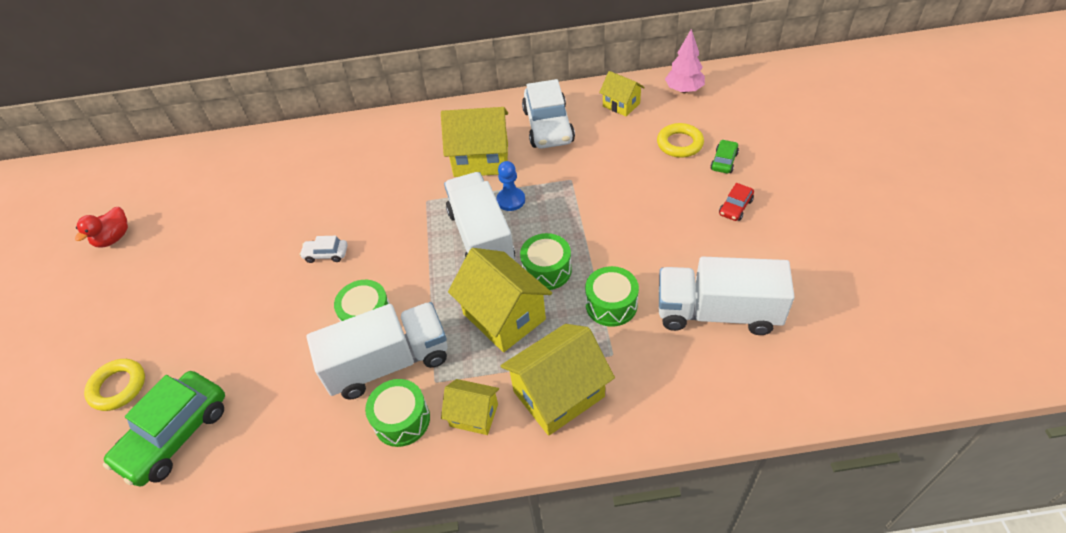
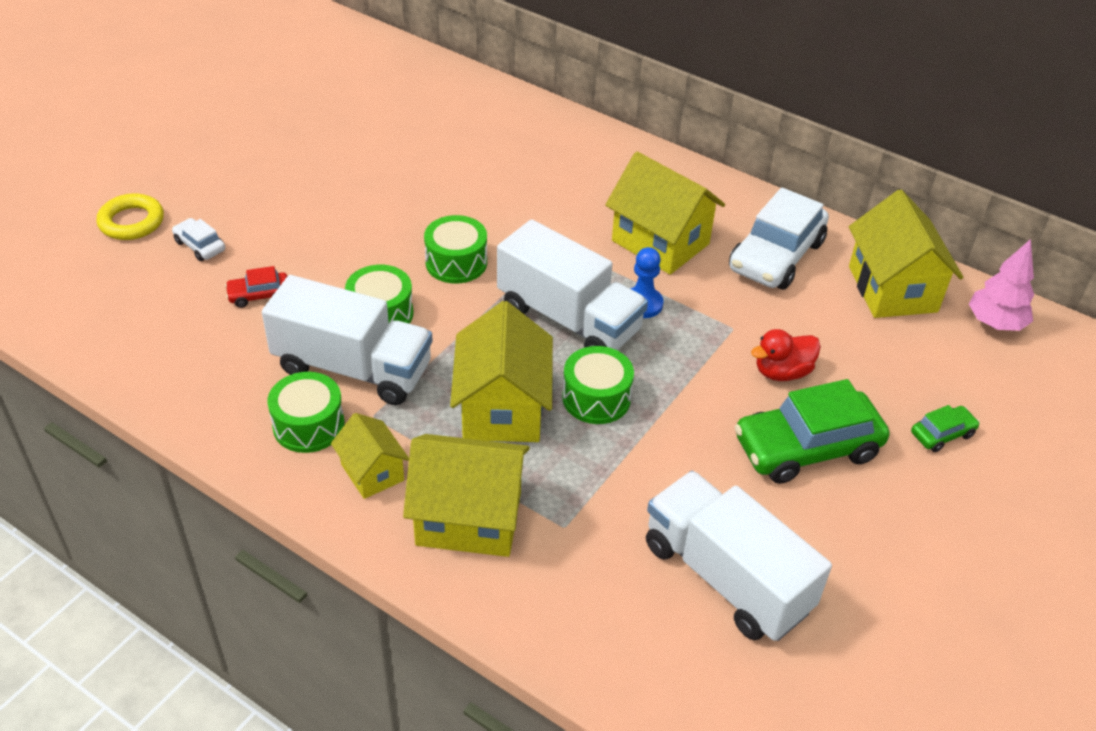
camera: 35 degrees right, 5 degrees down
red duck [75,207,128,248] -> red duck moved to [751,329,821,381]
green car [103,371,225,487] -> green car moved to [735,379,889,484]
white car [300,236,348,263] -> white car moved to [172,218,225,261]
white truck [444,172,515,260] -> white truck turned 105 degrees clockwise [497,219,648,350]
green drum [585,266,639,327] -> green drum moved to [424,215,487,283]
yellow house [599,71,645,116] -> yellow house [849,190,964,318], size x1.76
yellow ring [657,123,704,158] -> none
red car [719,183,754,221] -> red car moved to [225,266,287,308]

